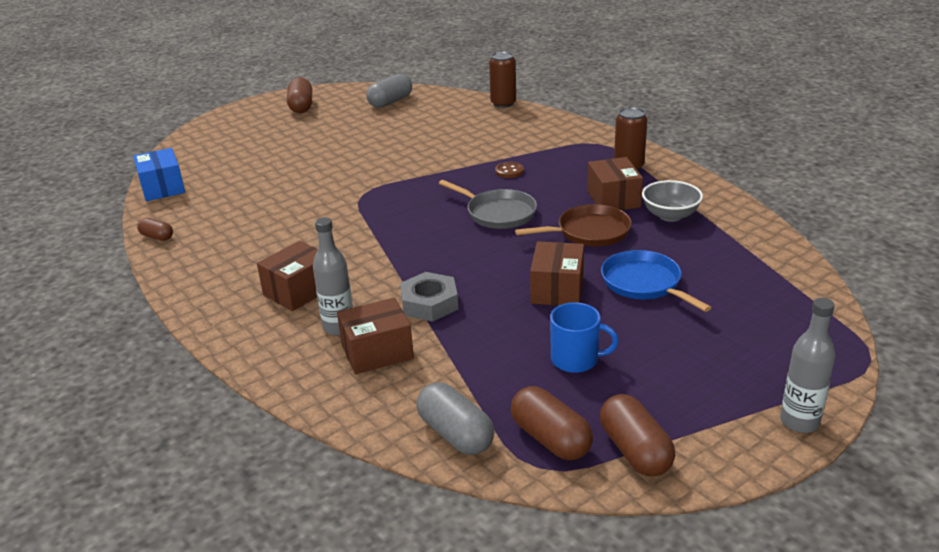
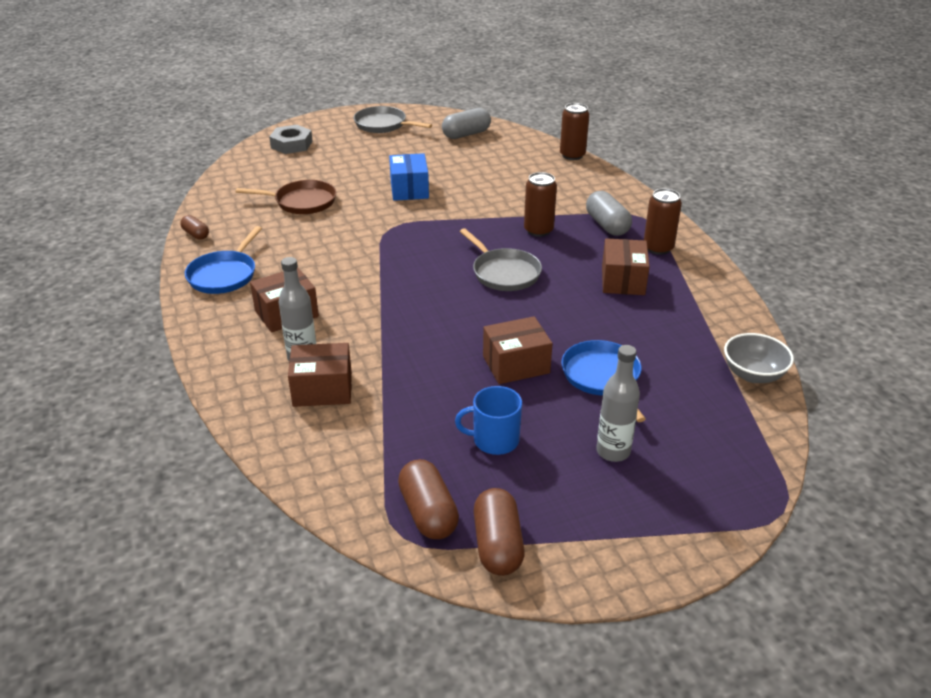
camera: 15 degrees right, 5 degrees up
blue box [133,148,185,201] -> blue box moved to [389,153,429,201]
brown capsule [287,77,312,113] -> grey pan [354,106,432,133]
grey nut [400,272,458,322] -> grey nut moved to [269,125,313,154]
grey capsule [416,382,494,455] -> grey capsule moved to [586,191,632,236]
brown button [495,162,524,178] -> brown can [524,172,557,237]
brown pan [515,204,632,247] -> brown pan moved to [236,180,336,214]
brown box [530,241,584,306] -> brown box turned 45 degrees clockwise [483,316,553,384]
blue mug [550,302,619,373] -> blue mug turned 150 degrees clockwise [455,386,522,455]
grey bowl [642,180,703,222] -> grey bowl moved to [724,333,794,383]
grey bottle [780,298,835,433] -> grey bottle moved to [596,345,640,462]
none -> blue pan [185,226,262,294]

